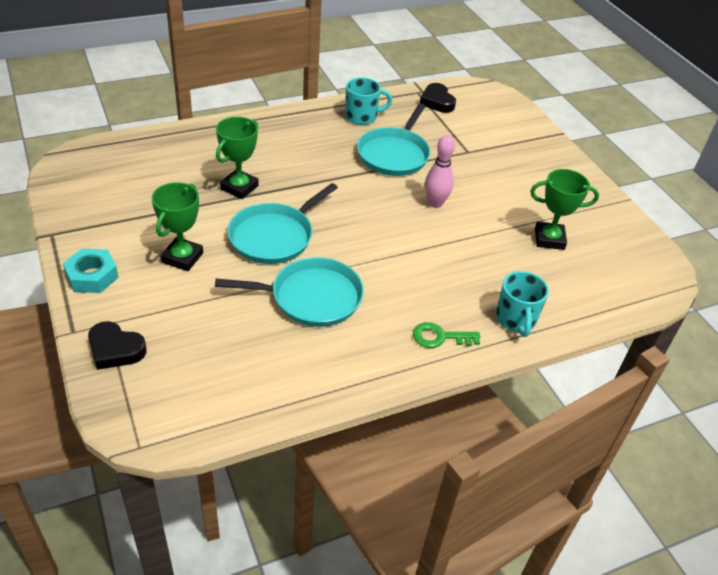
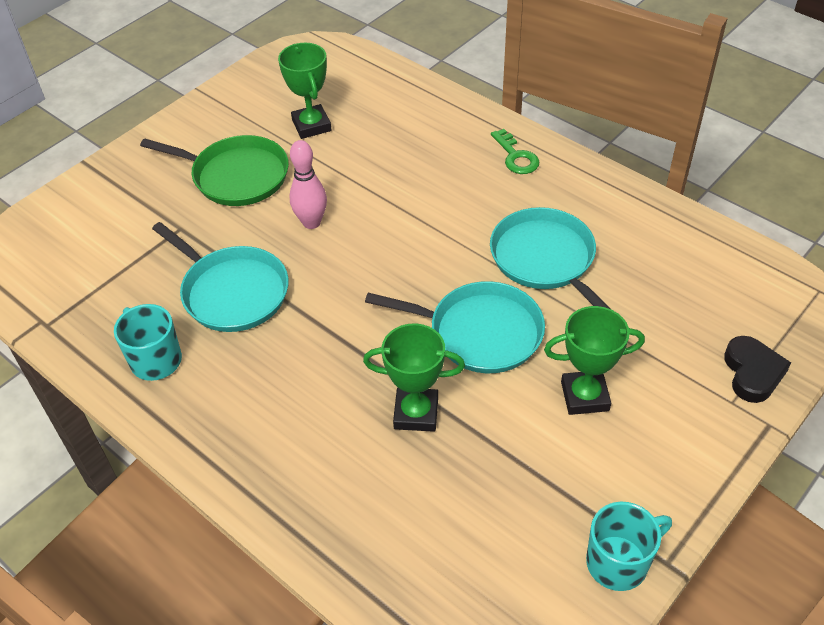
camera: 110 degrees left, 5 degrees up
turquoise nut [63,248,119,293] -> none
turquoise pan [357,103,430,176] -> turquoise pan turned 45 degrees clockwise [152,222,289,332]
black heart [420,83,456,113] -> none
turquoise mug [496,271,549,337] -> turquoise mug moved to [586,502,672,591]
none -> green pan [140,135,289,206]

